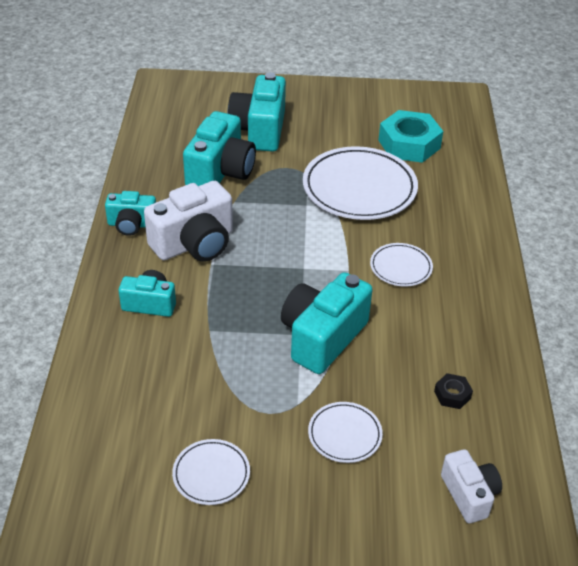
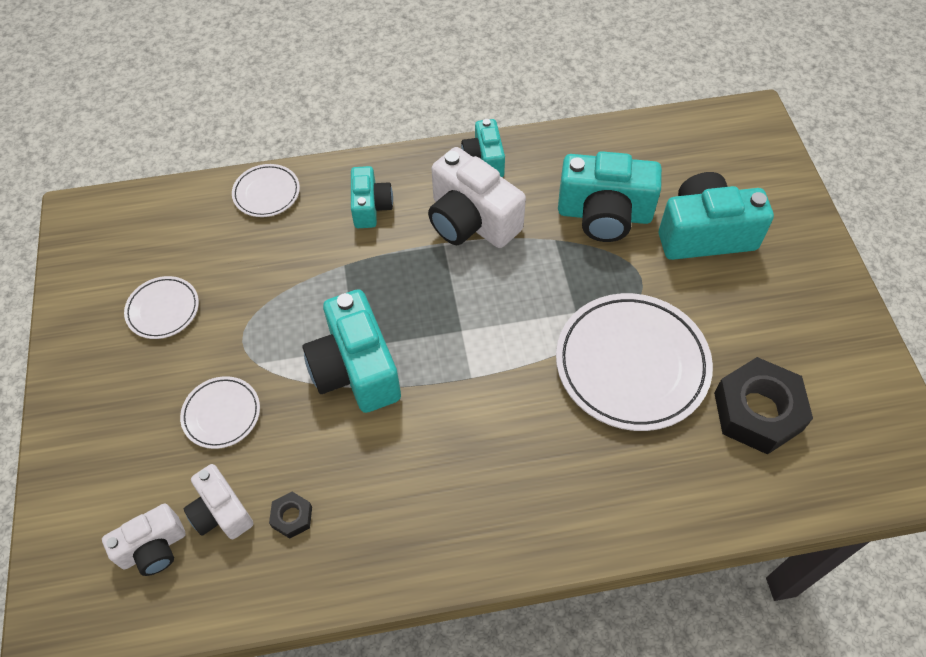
camera: 80 degrees right, 15 degrees up
turquoise camera [281,272,372,374] -> turquoise camera turned 135 degrees counterclockwise [302,289,401,413]
white plate [370,243,433,287] -> white plate moved to [232,164,300,217]
turquoise nut [378,110,443,163] -> black nut [714,357,813,455]
none -> white camera [184,464,253,539]

